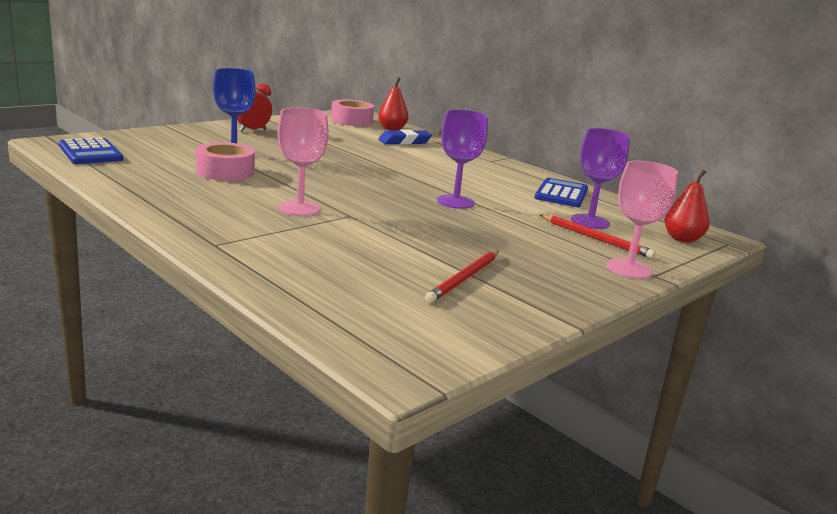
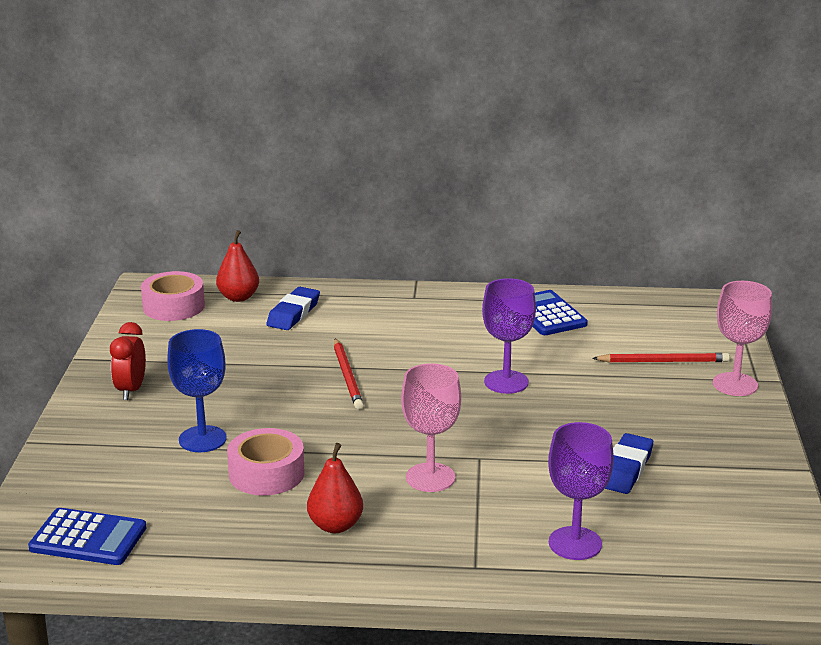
camera: 40 degrees left, 5 degrees up
red pencil [425,251,499,303] -> red pencil moved to [334,338,364,410]
purple goblet [571,128,630,229] -> purple goblet moved to [548,422,614,560]
red pear [664,169,710,243] -> red pear moved to [307,443,363,533]
none -> blue eraser [605,433,653,494]

